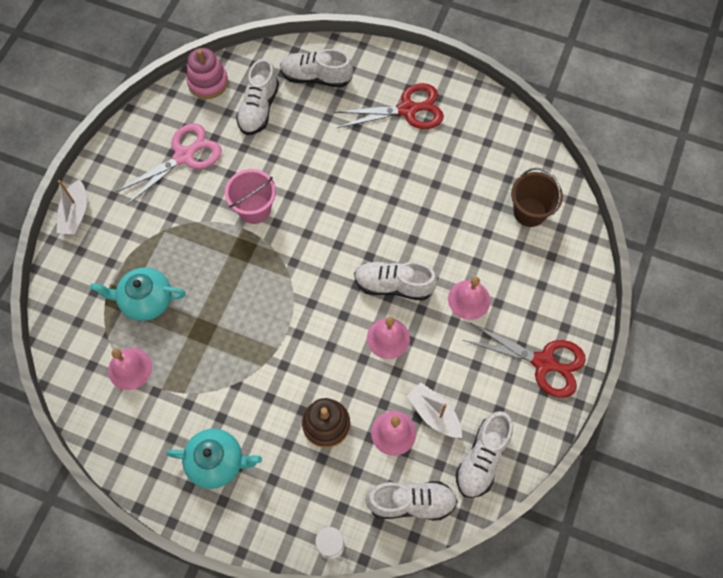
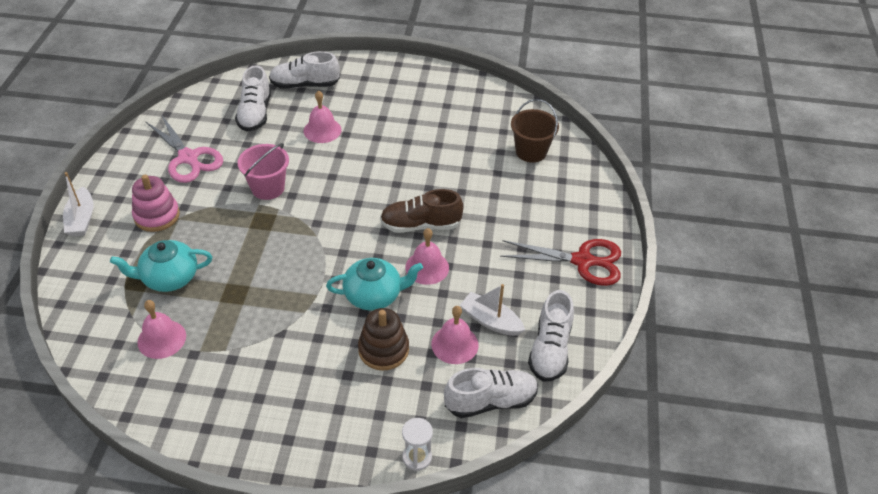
camera: 15 degrees left, 20 degrees down
pink scissors [116,123,222,205] -> pink scissors turned 105 degrees clockwise [146,114,223,183]
turquoise teapot [166,429,262,489] -> turquoise teapot moved to [326,258,423,310]
pink stacking toy [186,48,228,99] -> pink stacking toy moved to [132,175,180,232]
red scissors [334,83,444,129] -> none
white shoe [354,261,438,301] -> brown shoe [380,189,464,233]
pink bell [448,277,490,320] -> pink bell moved to [303,90,342,143]

